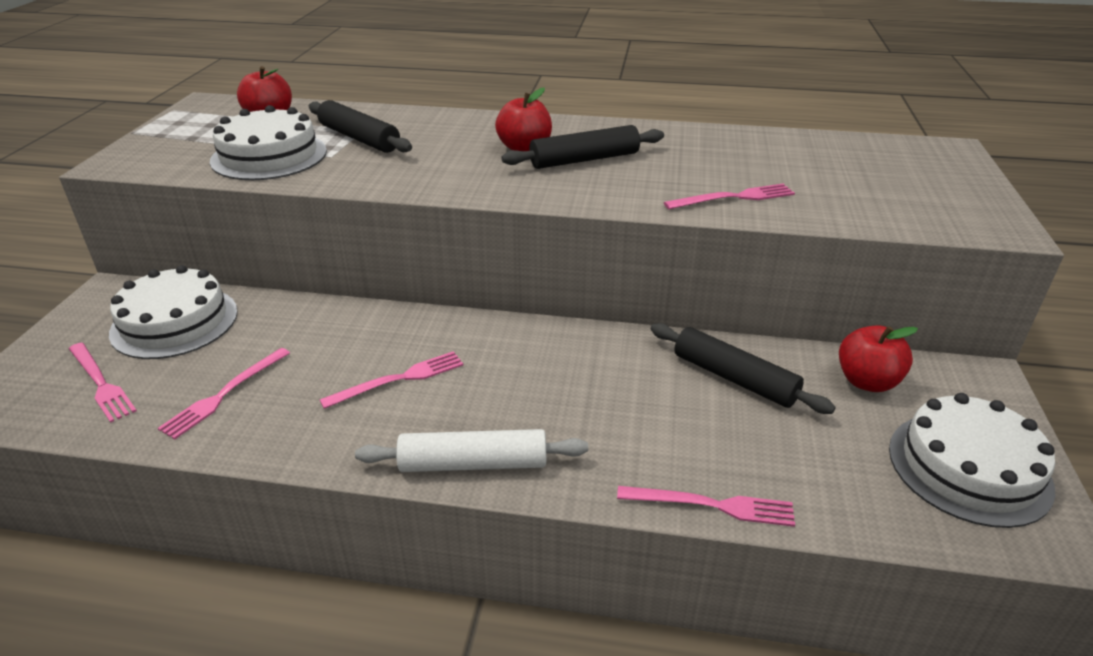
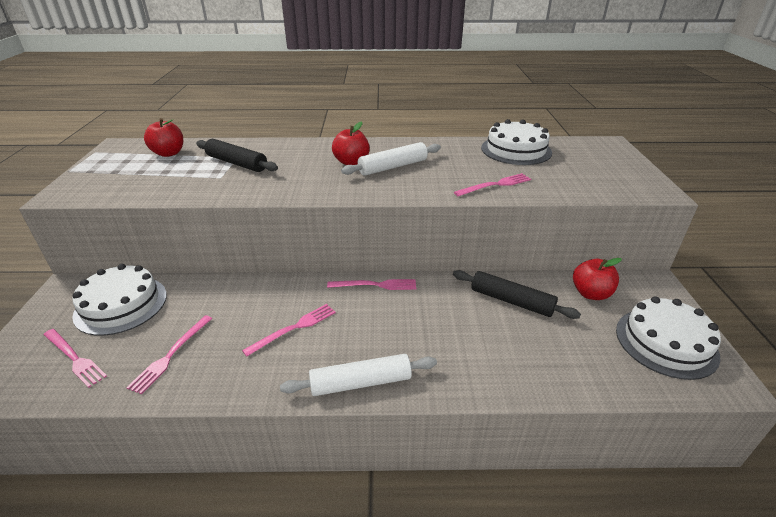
camera: 10 degrees left, 0 degrees up
white cake [210,105,327,180] -> white cake moved to [481,119,552,165]
black rolling pin [501,125,664,169] -> white rolling pin [341,142,441,176]
pink fork [617,486,795,527] -> pink fork moved to [327,279,416,290]

